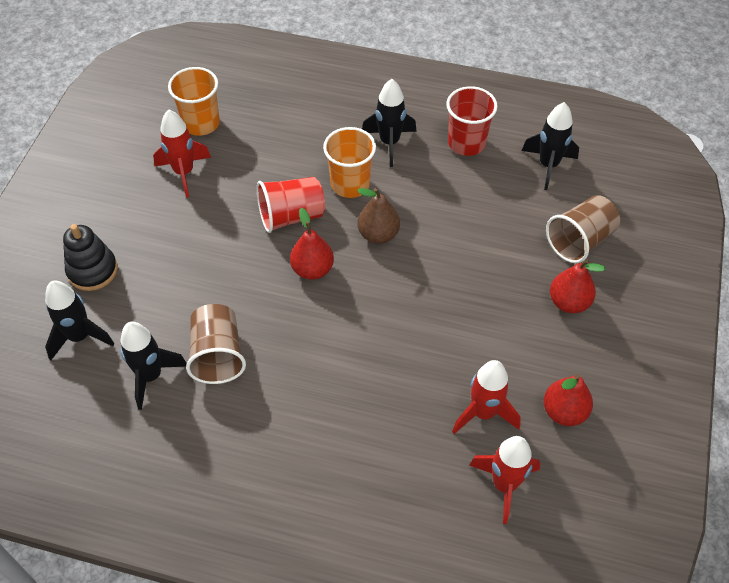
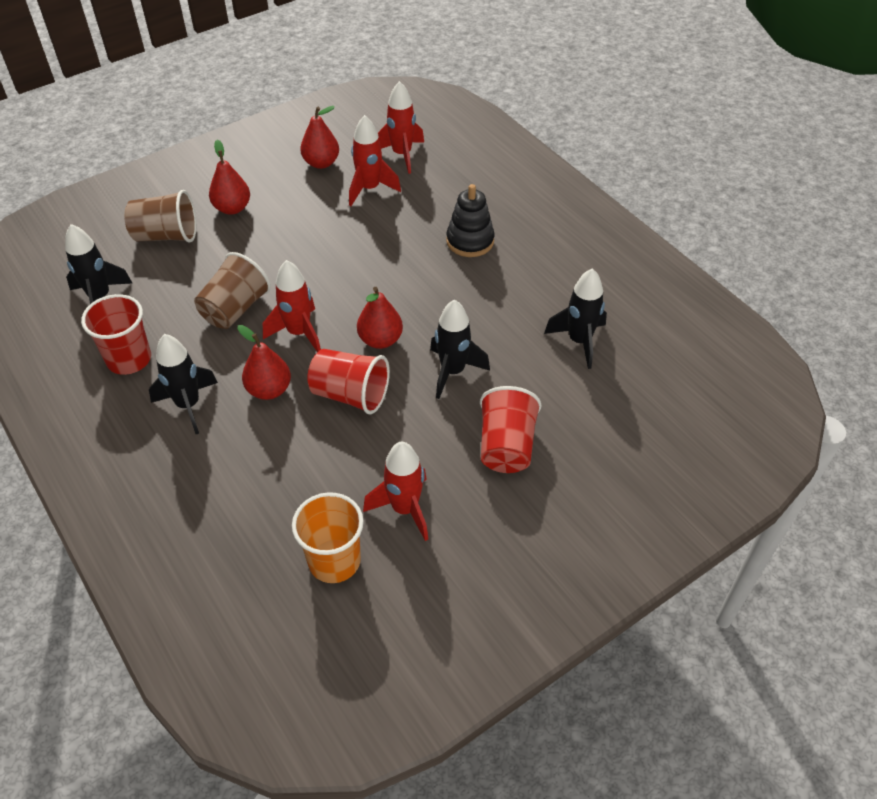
camera: 140 degrees left, 5 degrees down
black rocket [45,280,114,361] -> black rocket moved to [430,300,490,399]
black stacking toy [63,224,118,291] -> black stacking toy moved to [446,184,495,257]
brown cup [186,304,246,384] -> brown cup moved to [194,252,271,329]
orange cup [323,127,376,198] -> red pear [237,325,291,400]
brown pear [357,188,400,244] -> red rocket [263,260,321,352]
none -> red cup [480,386,541,473]

